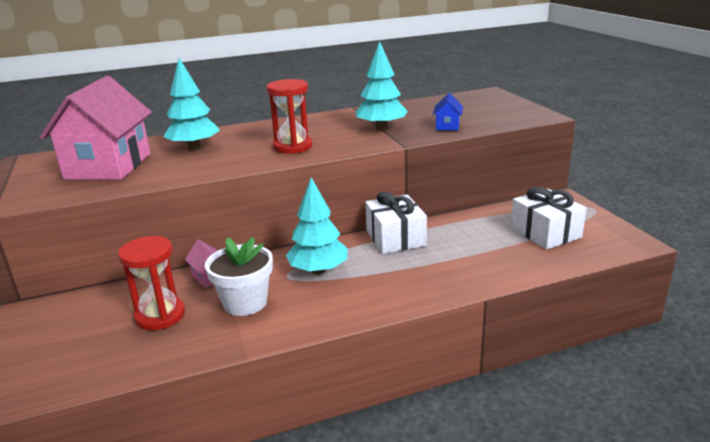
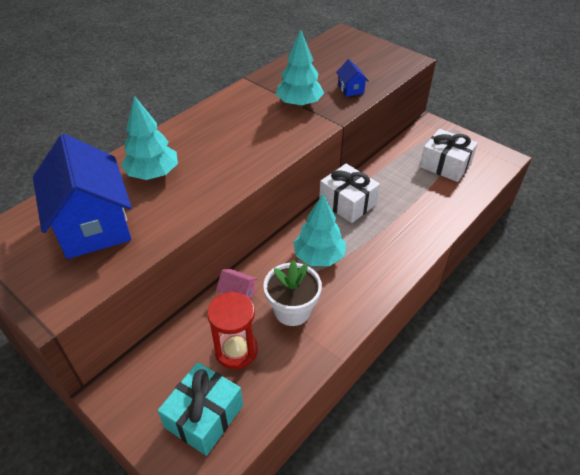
camera: 30 degrees left, 20 degrees up
pink house [40,76,152,180] -> blue house [33,134,132,259]
red hourglass [266,79,312,154] -> none
none -> turquoise gift [158,362,243,456]

